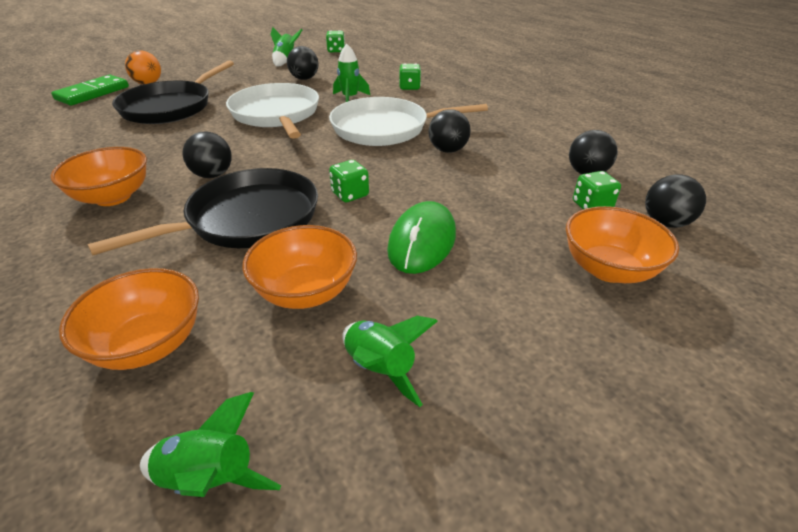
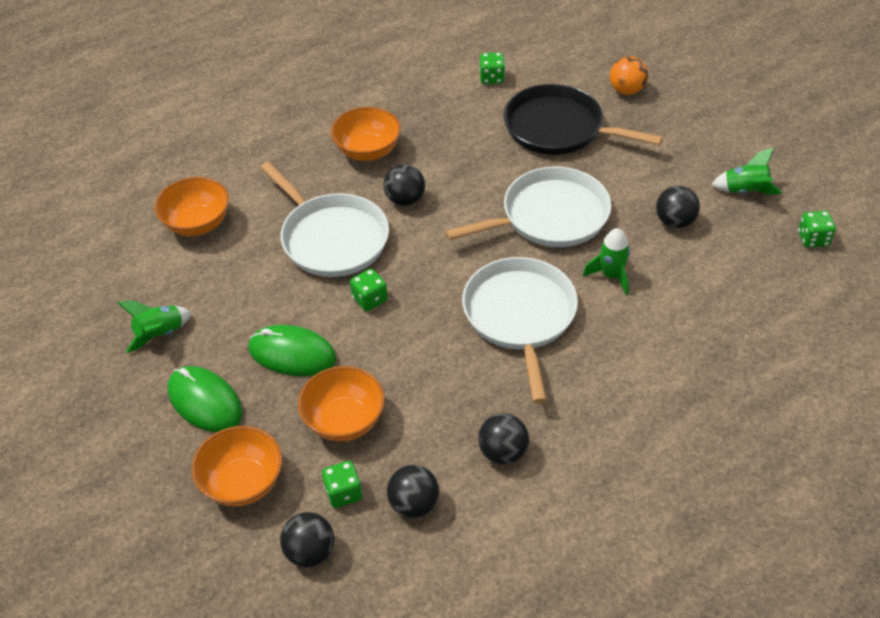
camera: 90 degrees right, 10 degrees up
green domino [51,75,129,106] -> none
black pan [88,168,318,255] -> white pan [260,162,389,277]
green rocket [140,392,281,497] -> none
orange bowl [242,225,357,309] -> orange bowl moved to [298,366,385,441]
green dice [399,63,421,90] -> green dice moved to [480,52,505,84]
black ball [428,109,471,153] -> black ball moved to [478,413,529,464]
none -> green mouse [168,366,242,432]

